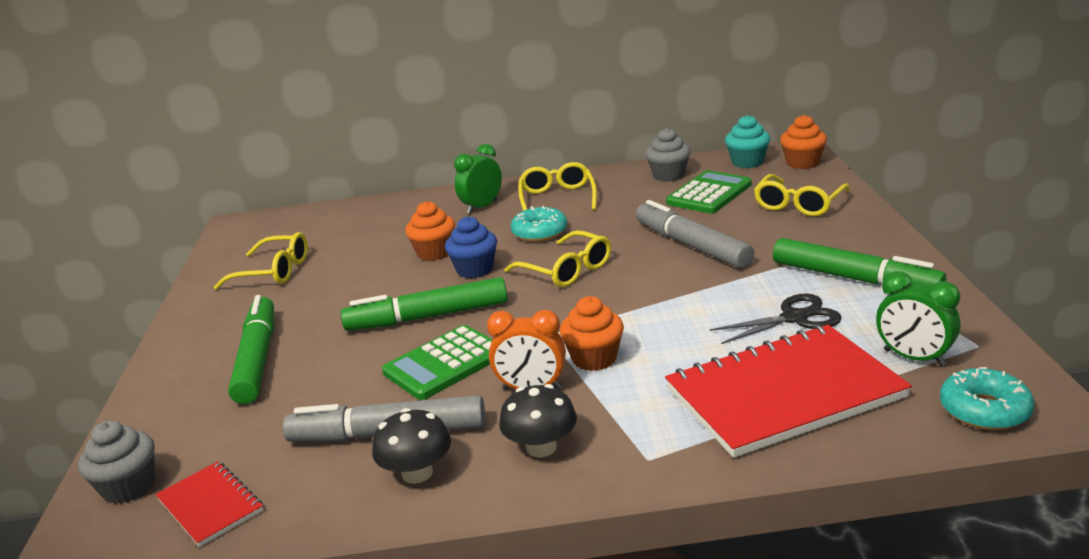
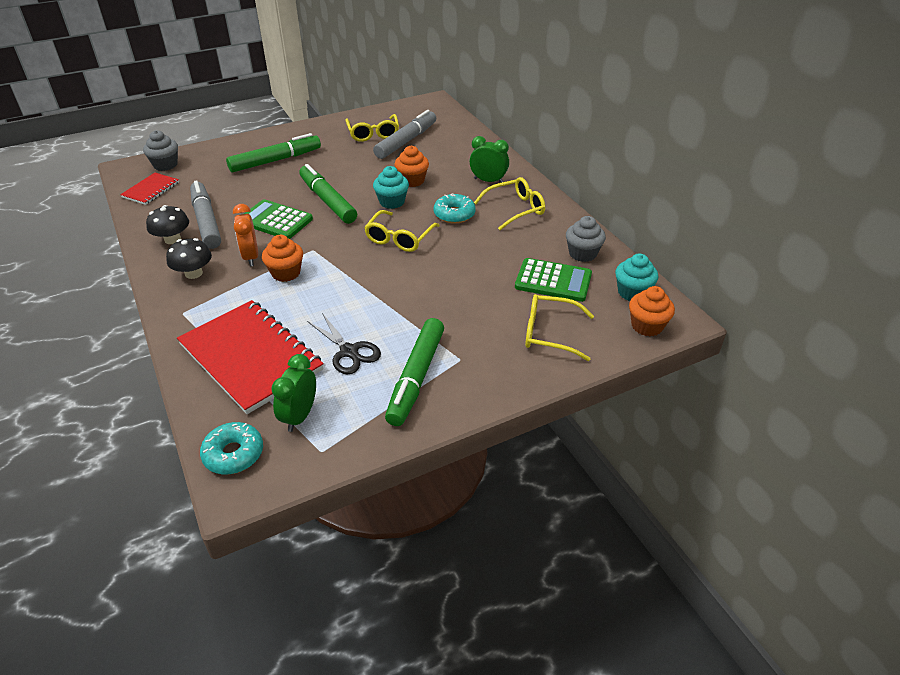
camera: 65 degrees right, 15 degrees up
blue cupcake [445,216,497,278] -> turquoise cupcake [373,166,409,209]
grey marker [636,200,754,268] -> grey marker moved to [373,110,436,159]

